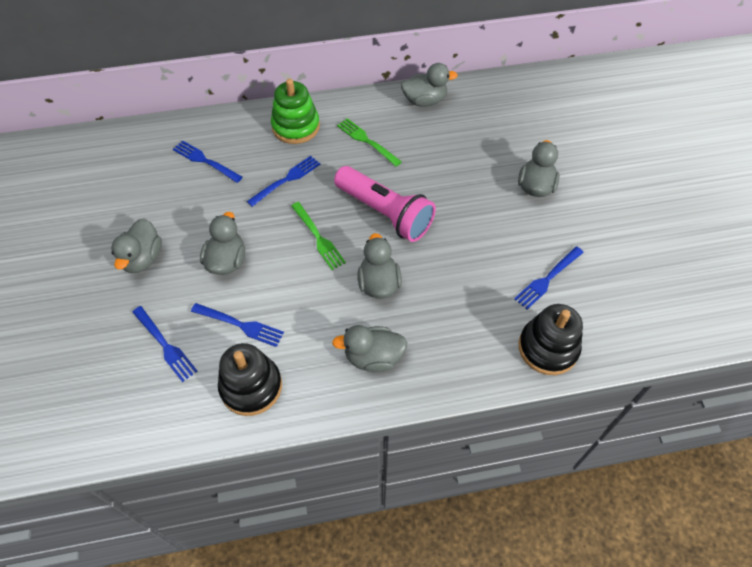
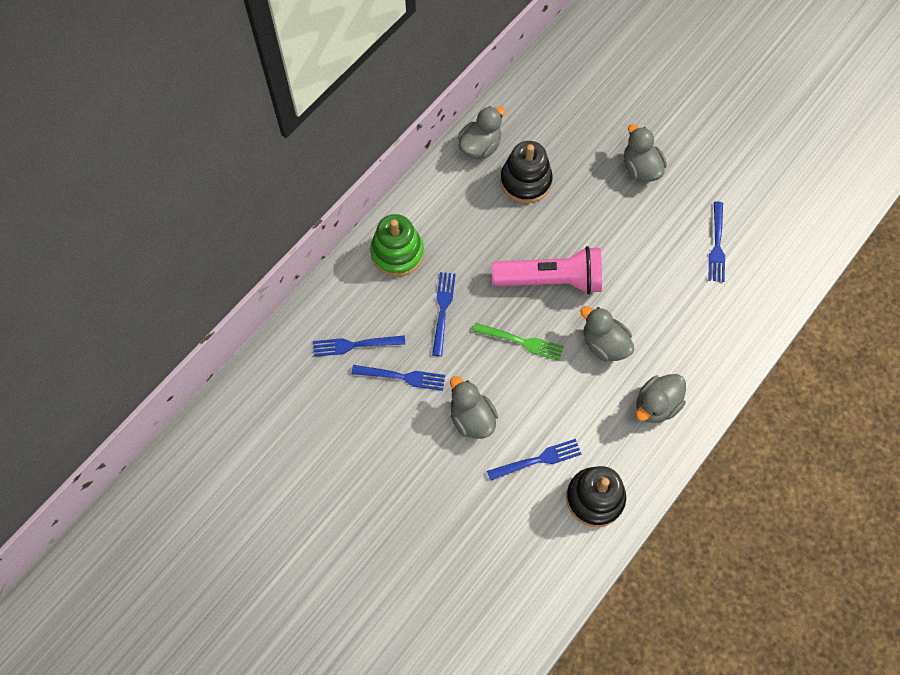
camera: 40 degrees left, 10 degrees up
grey duck [111,218,162,273] -> none
blue fork [132,306,197,382] -> blue fork moved to [352,365,445,391]
green fork [337,118,402,166] -> none
black stacking toy [518,304,583,375] -> black stacking toy moved to [500,141,553,203]

